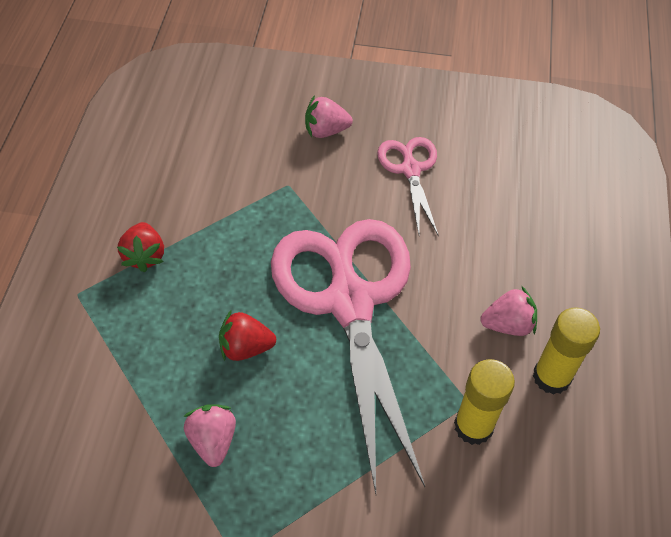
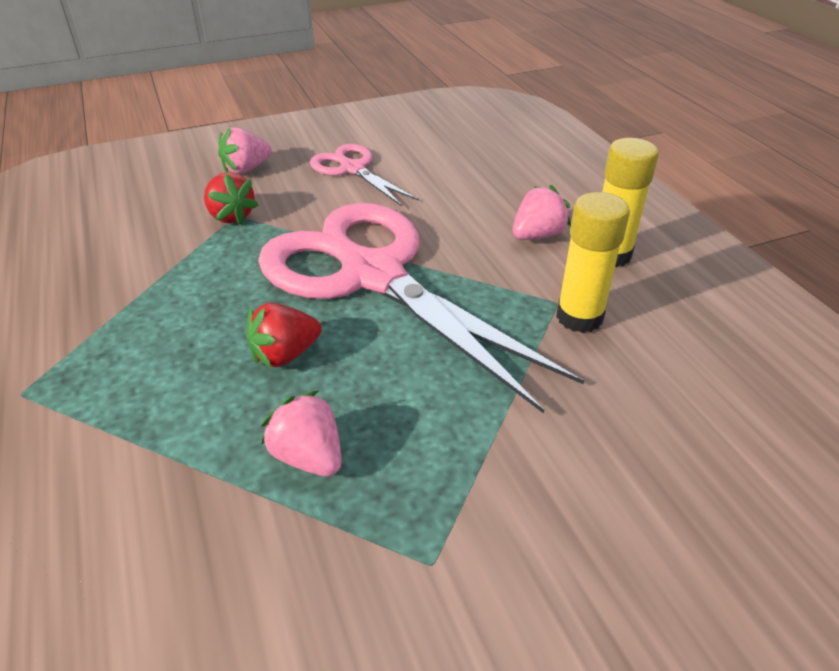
camera: 30 degrees left, 15 degrees down
red strawberry [117,222,164,273] -> red strawberry moved to [204,172,258,225]

